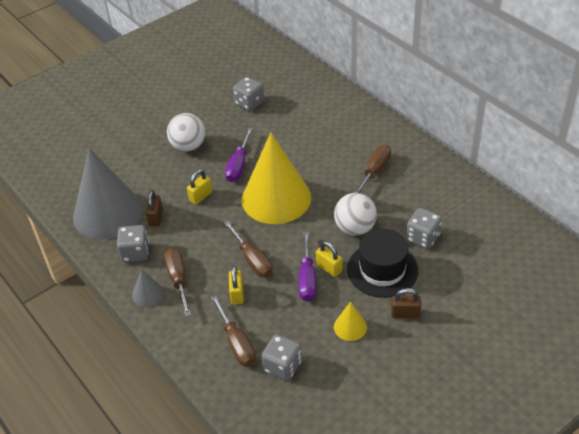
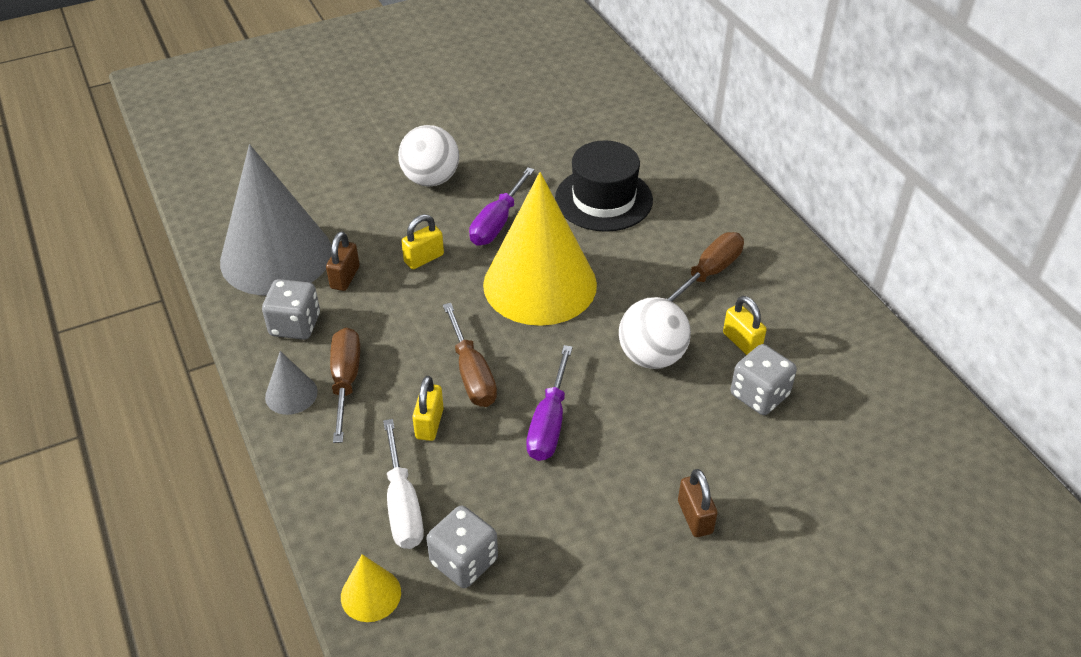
camera: 10 degrees right, 0 degrees up
brown screwdriver [211,296,256,367] -> white screwdriver [383,419,424,549]
grey dice [233,77,264,111] -> none
yellow padlock [316,241,342,277] -> yellow padlock moved to [723,296,767,355]
yellow cone [334,302,367,341] -> yellow cone moved to [341,554,401,622]
black hat [347,229,418,298] -> black hat moved to [555,140,653,232]
brown padlock [391,288,421,318] -> brown padlock turned 60 degrees clockwise [678,469,718,537]

